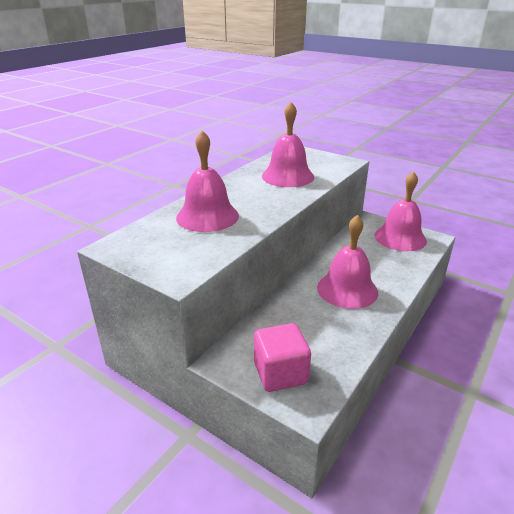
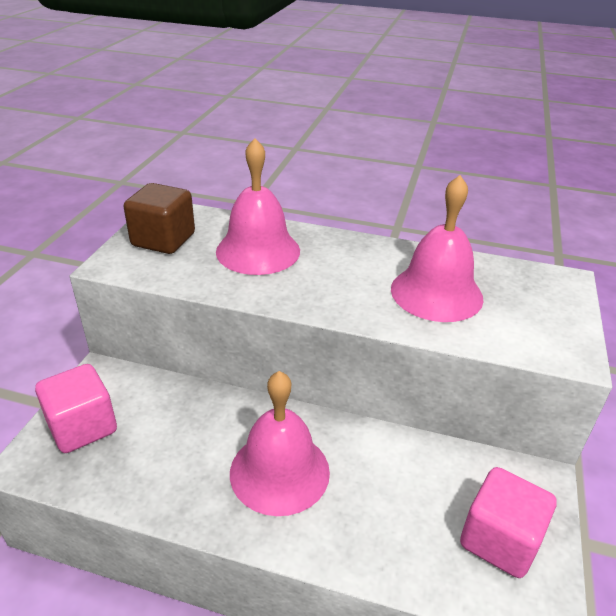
camera: 70 degrees right, 5 degrees up
pink bell [375,171,427,251] -> pink cube [460,467,557,578]
none -> brown cube [124,183,195,254]

